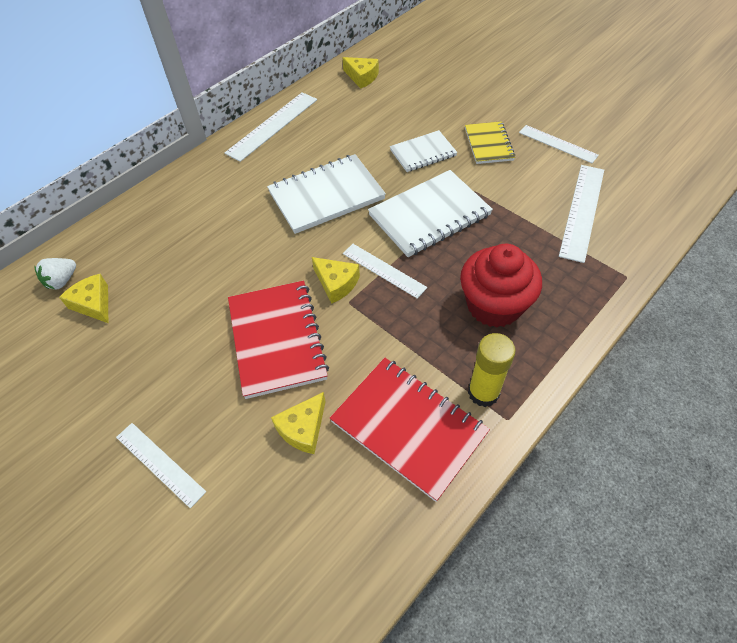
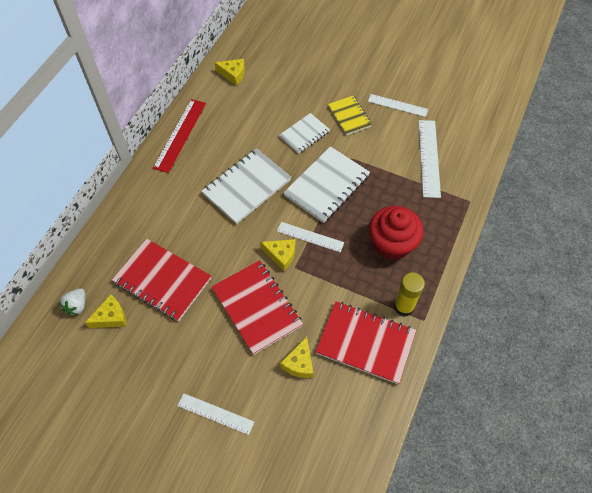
camera: 20 degrees left, 5 degrees up
yellow cheese [59,274,108,323] -> yellow cheese turned 120 degrees clockwise [85,294,126,328]
white ruler [225,92,317,162] -> red ruler [153,99,206,173]
none -> red notebook [112,239,211,321]

